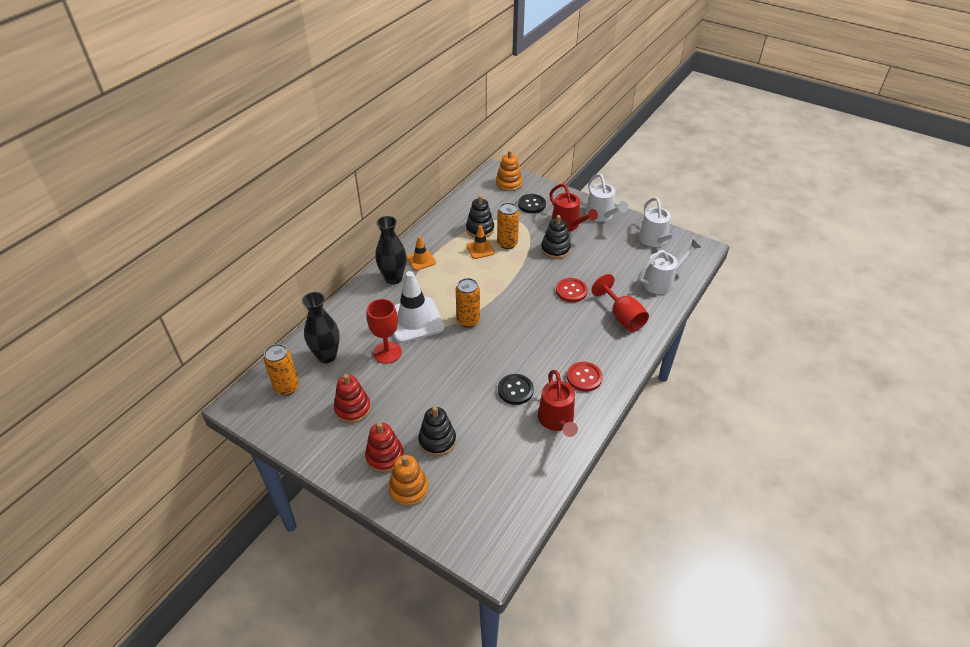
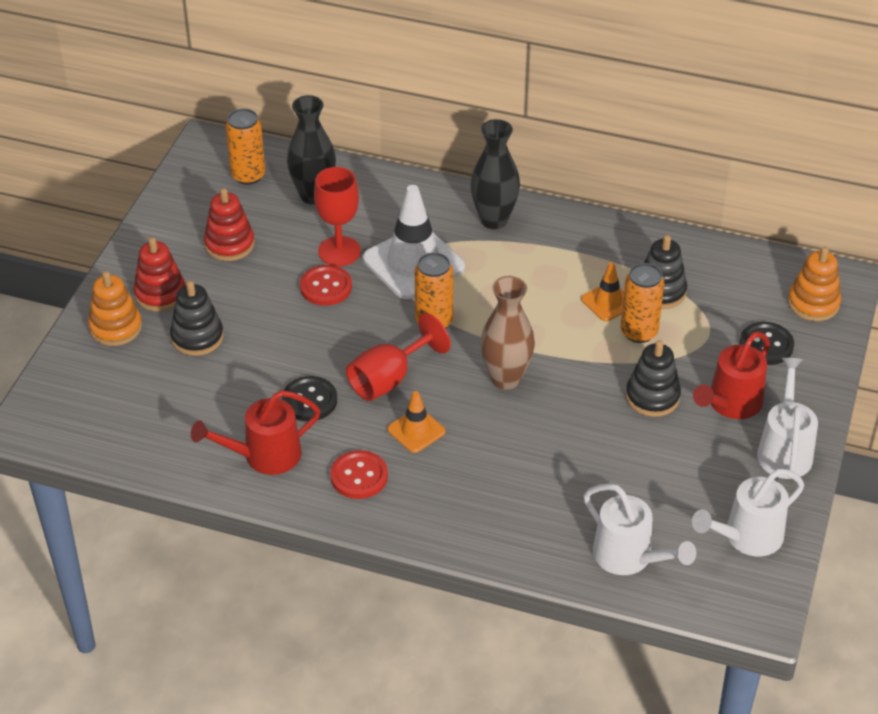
camera: 75 degrees right, 0 degrees up
orange traffic cone [407,236,436,270] -> orange traffic cone moved to [387,391,446,453]
red button [556,278,588,302] -> red button moved to [300,265,352,306]
white watering can [586,174,628,222] -> white watering can turned 135 degrees clockwise [757,358,818,479]
red goblet [592,274,649,332] -> red goblet moved to [346,313,451,401]
none -> brown vase [480,276,535,390]

